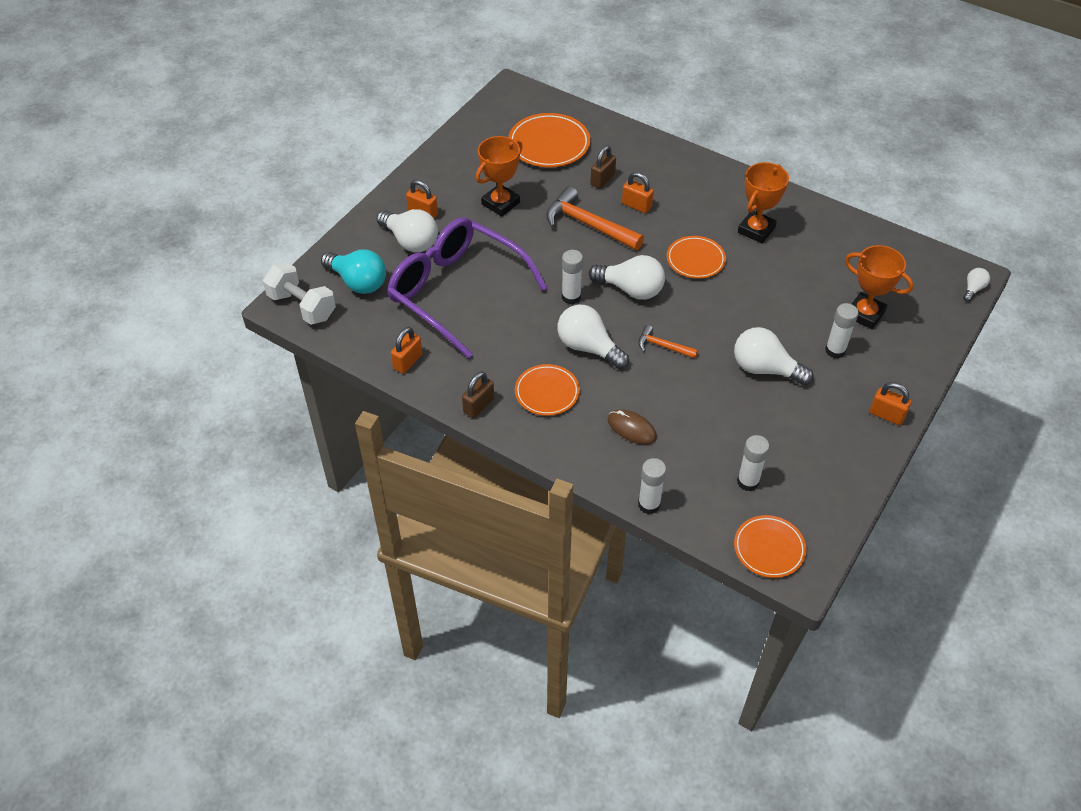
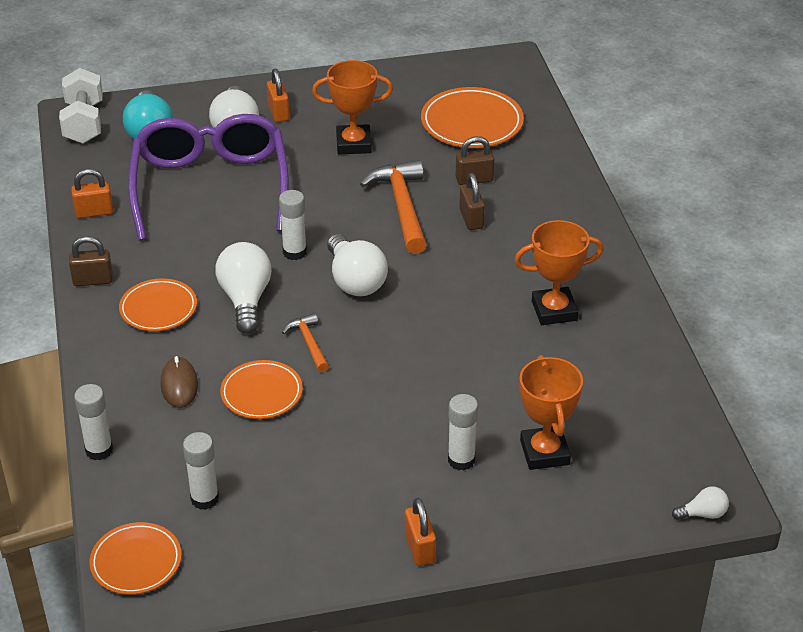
camera: 45 degrees right, 10 degrees down
orange padlock [622,172,654,213] -> brown padlock [459,173,485,230]
orange plate [667,236,726,279] -> orange plate moved to [220,360,303,419]
white light bulb [734,327,814,386] -> none

